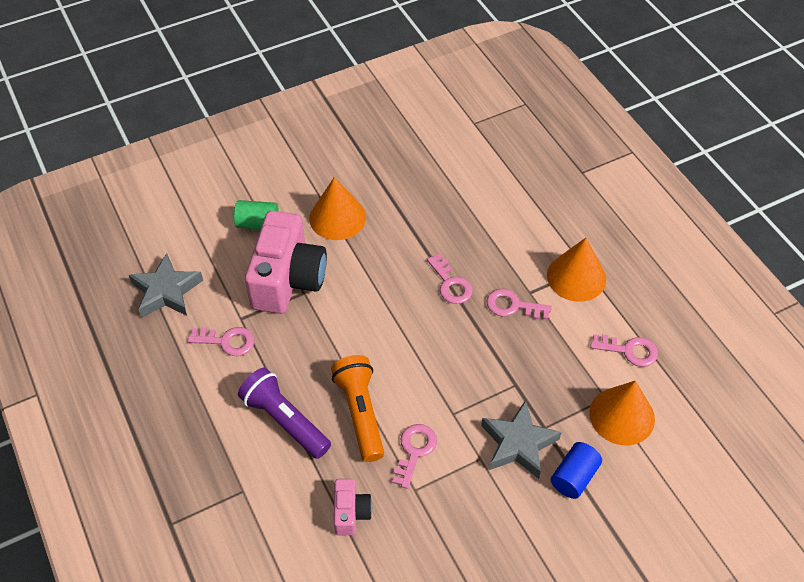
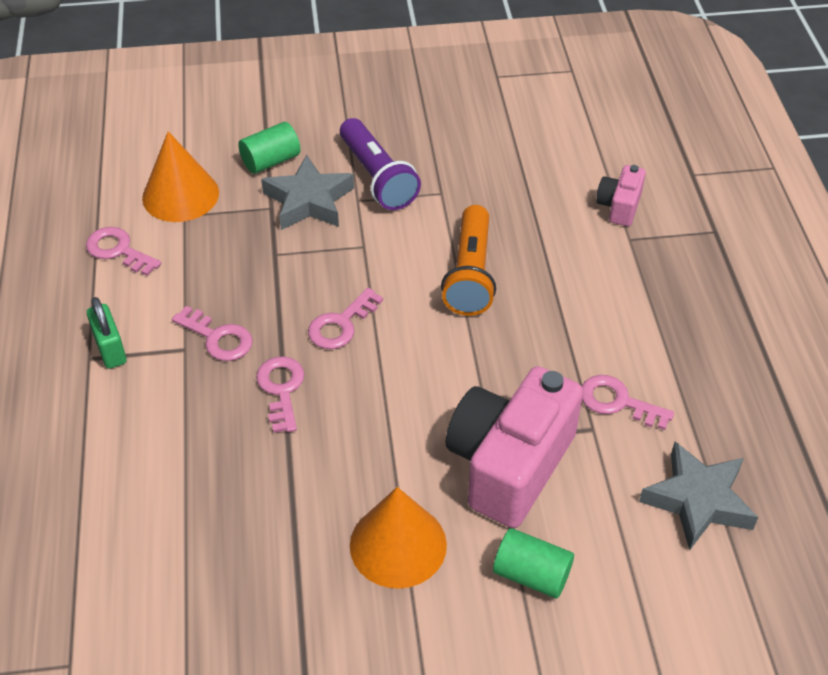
camera: 160 degrees left, 5 degrees down
purple flashlight [238,368,331,459] -> purple flashlight moved to [340,118,421,210]
pink camera [334,479,372,536] -> pink camera moved to [596,165,646,226]
pink key [392,424,437,489] -> pink key moved to [308,288,383,349]
orange cone [547,238,606,302] -> green padlock [87,297,126,369]
blue cylinder [551,442,602,499] -> green cylinder [238,122,301,174]

